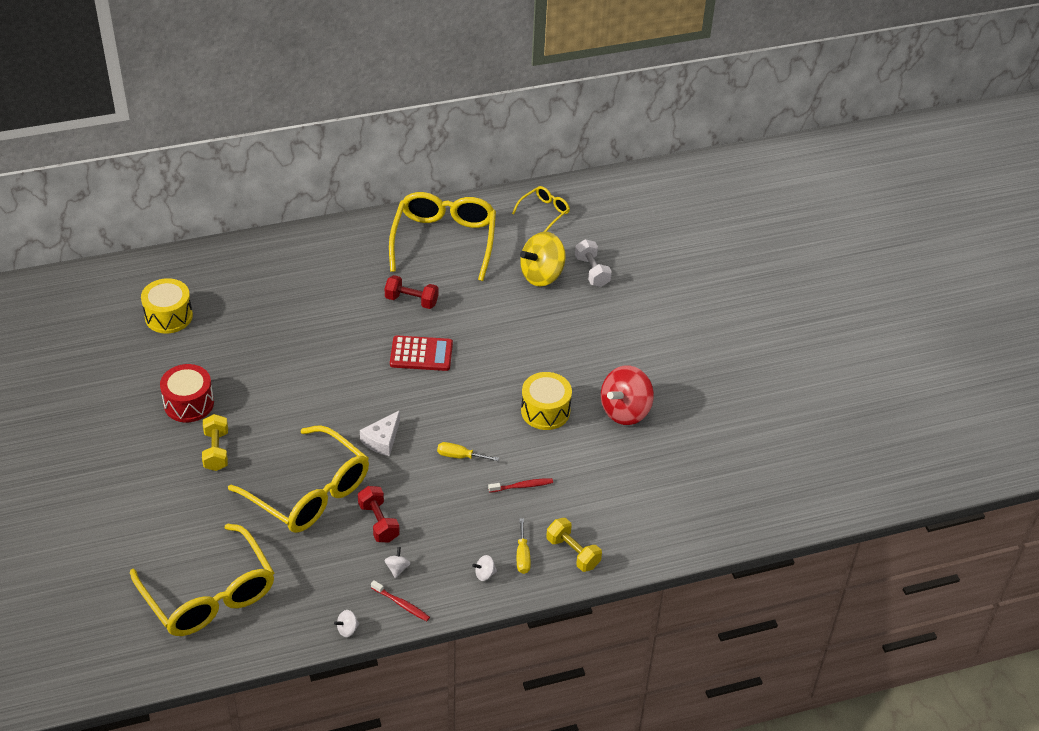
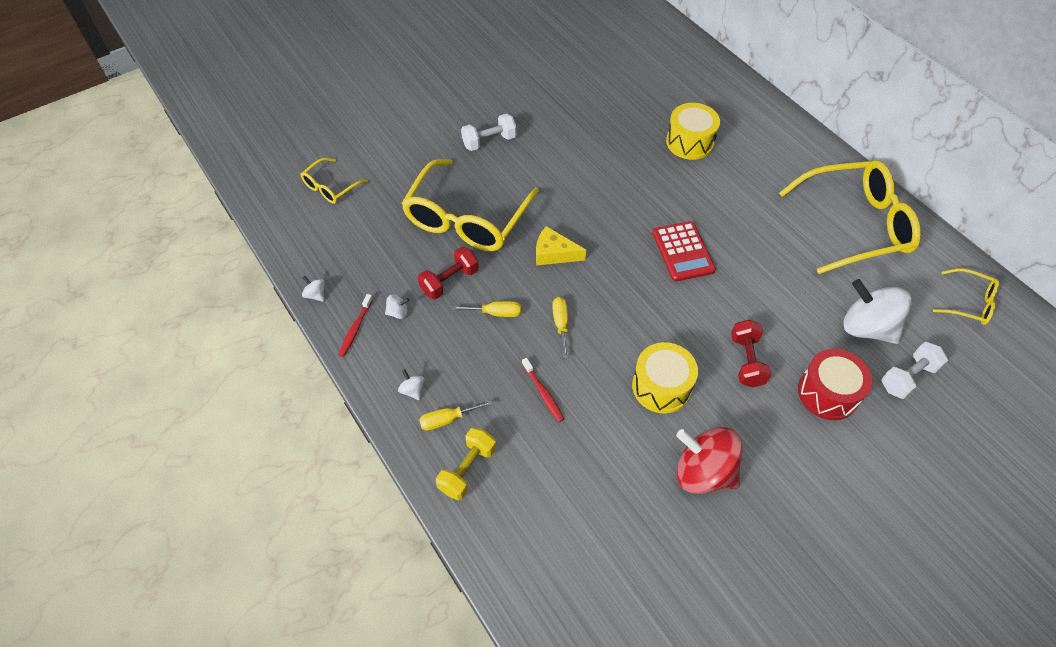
camera: 75 degrees right, 10 degrees up
yellow glasses [130,524,274,636] -> yellow glasses [301,158,368,204], size x0.48
yellow drum [141,278,193,334] -> yellow drum moved to [666,103,720,160]
red drum [160,364,214,422] -> red drum moved to [798,349,872,420]
yellow dumbbell [202,414,228,471] -> white dumbbell [461,114,517,151]
white cheese [360,410,400,456] -> yellow cheese [536,226,586,265]
red dumbbell [385,275,438,309] -> red dumbbell moved to [731,320,771,388]
yellow spinning top [520,232,566,287] -> white spinning top [844,279,912,344]
none -> yellow screwdriver [452,301,521,317]

